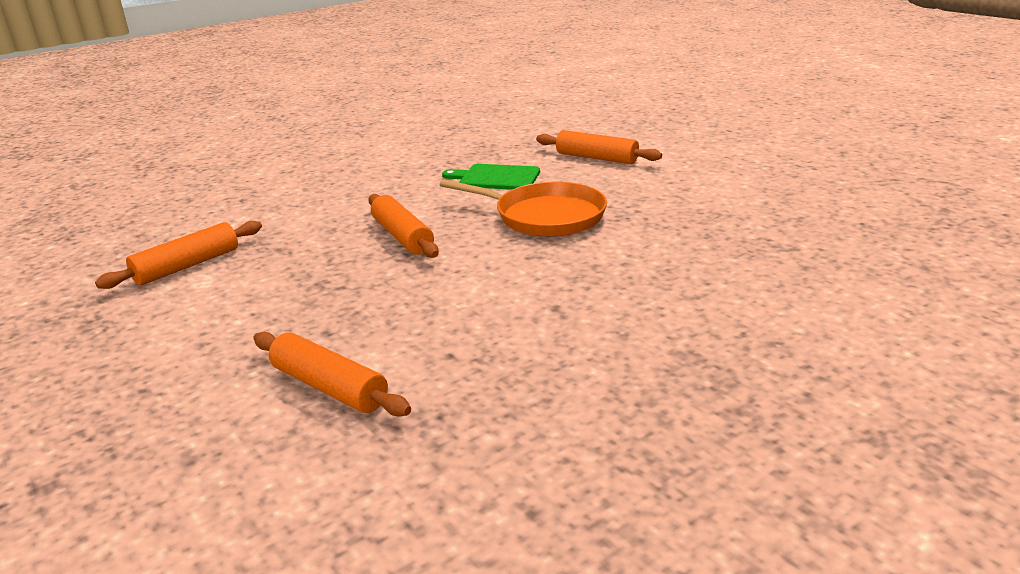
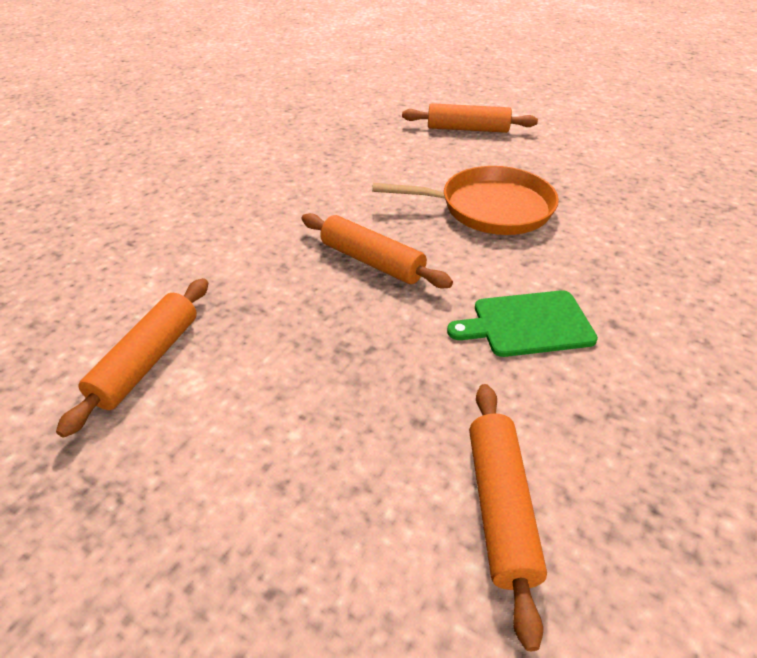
camera: 25 degrees left, 15 degrees up
orange rolling pin [253,332,411,417] -> orange rolling pin turned 75 degrees clockwise [469,384,547,651]
green cutting board [442,164,540,190] -> green cutting board moved to [447,290,598,357]

